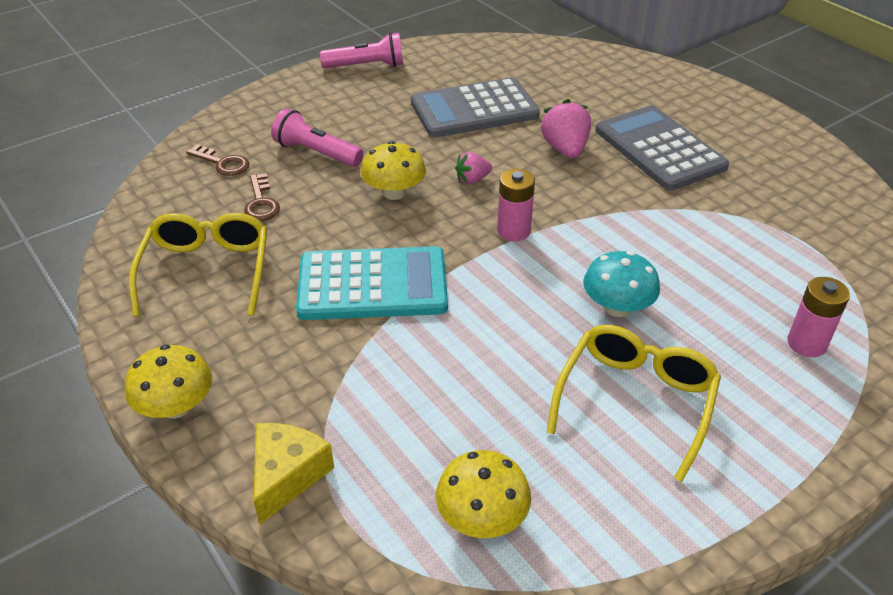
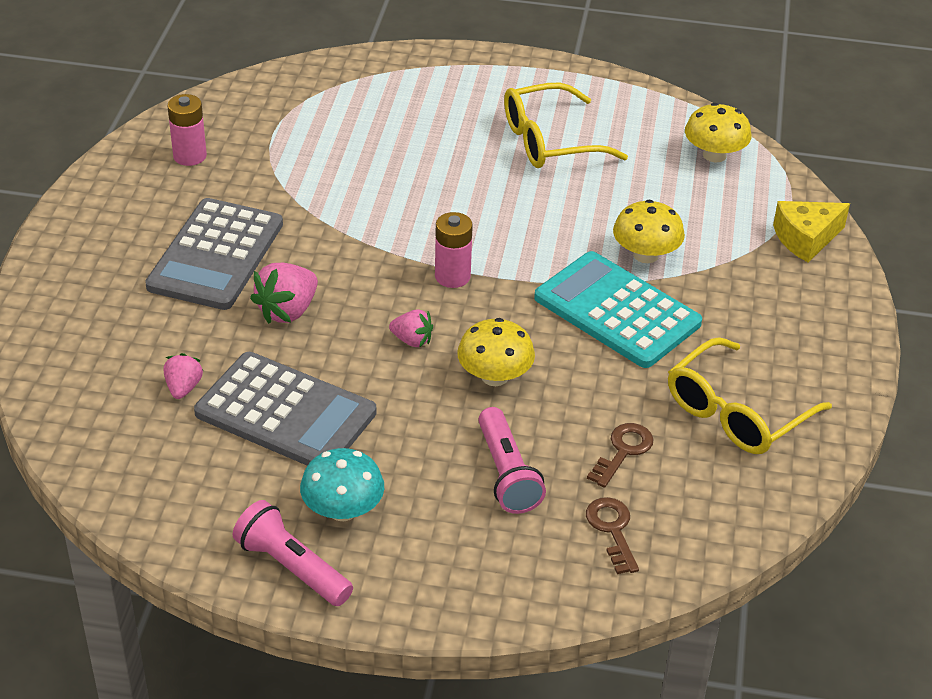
camera: 135 degrees left, 0 degrees up
yellow mushroom [125,345,212,419] -> yellow mushroom moved to [613,200,685,263]
turquoise mushroom [583,251,660,317] -> turquoise mushroom moved to [300,448,384,521]
pink battery [787,277,850,357] -> pink battery moved to [167,94,207,166]
none -> pink strawberry [164,353,203,399]

